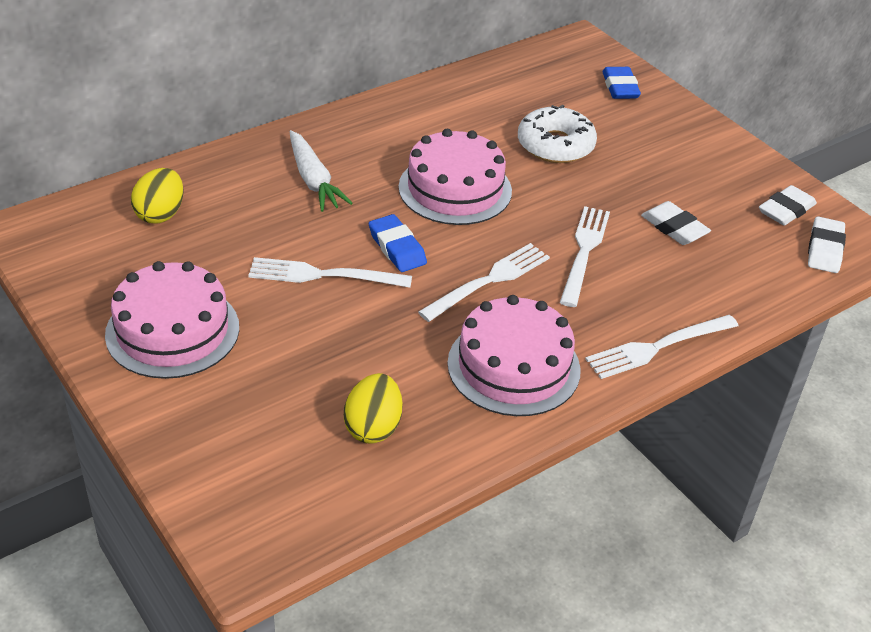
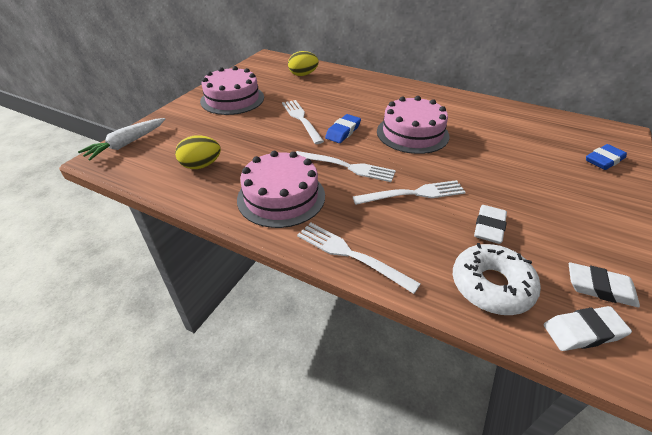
camera: 65 degrees right, 0 degrees up
white carrot [290,130,353,212] -> white carrot moved to [78,118,165,160]
white donut [518,104,597,163] -> white donut moved to [453,243,541,315]

